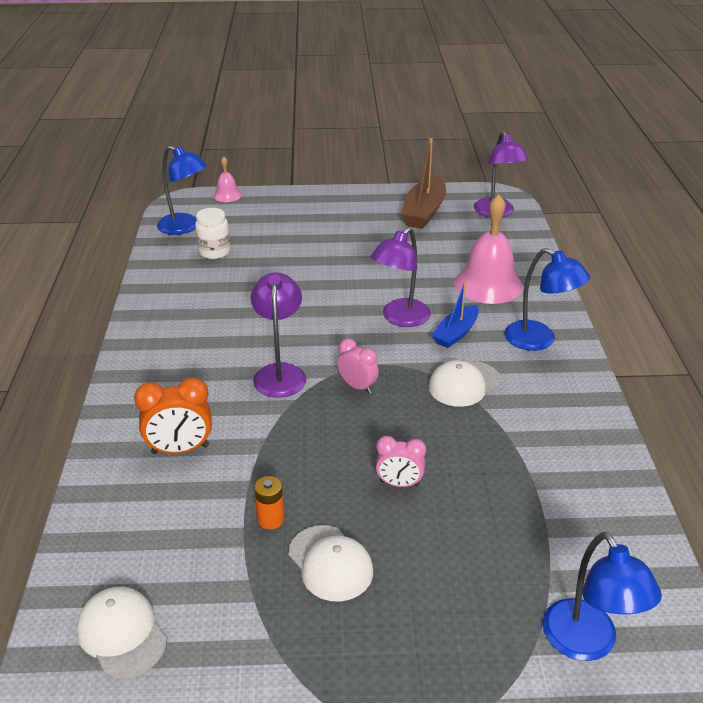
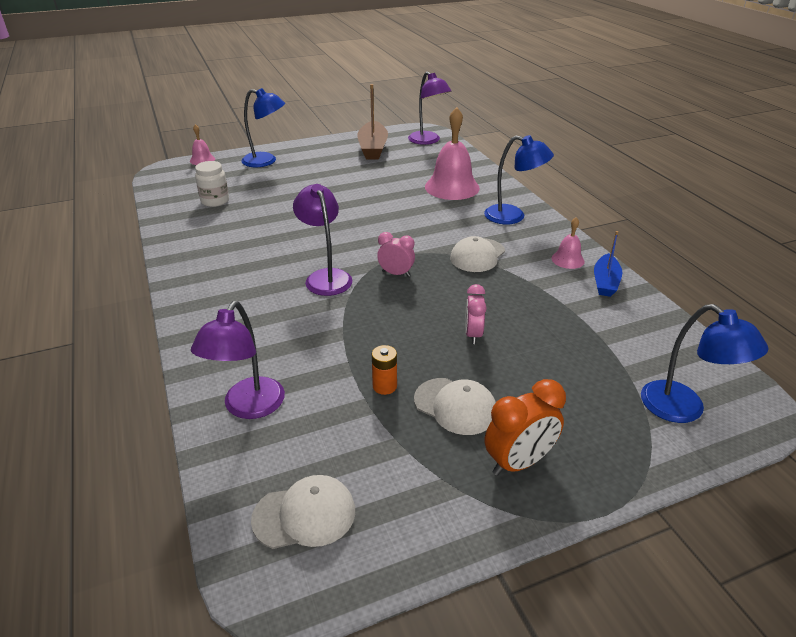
camera: 20 degrees left, 0 degrees up
white cap [77,587,167,679] -> white cap turned 135 degrees clockwise [251,475,355,549]
orange clock [134,377,212,454] -> orange clock moved to [485,379,566,476]
blue lamp [157,145,207,235] -> blue lamp moved to [242,88,285,167]
purple lamp [371,227,431,327] -> purple lamp moved to [191,301,285,419]
pink clock [375,436,426,487] -> pink clock turned 105 degrees clockwise [465,284,487,344]
blue boat [431,281,479,348] -> blue boat moved to [594,231,622,297]
none -> pink bell [551,217,585,269]

